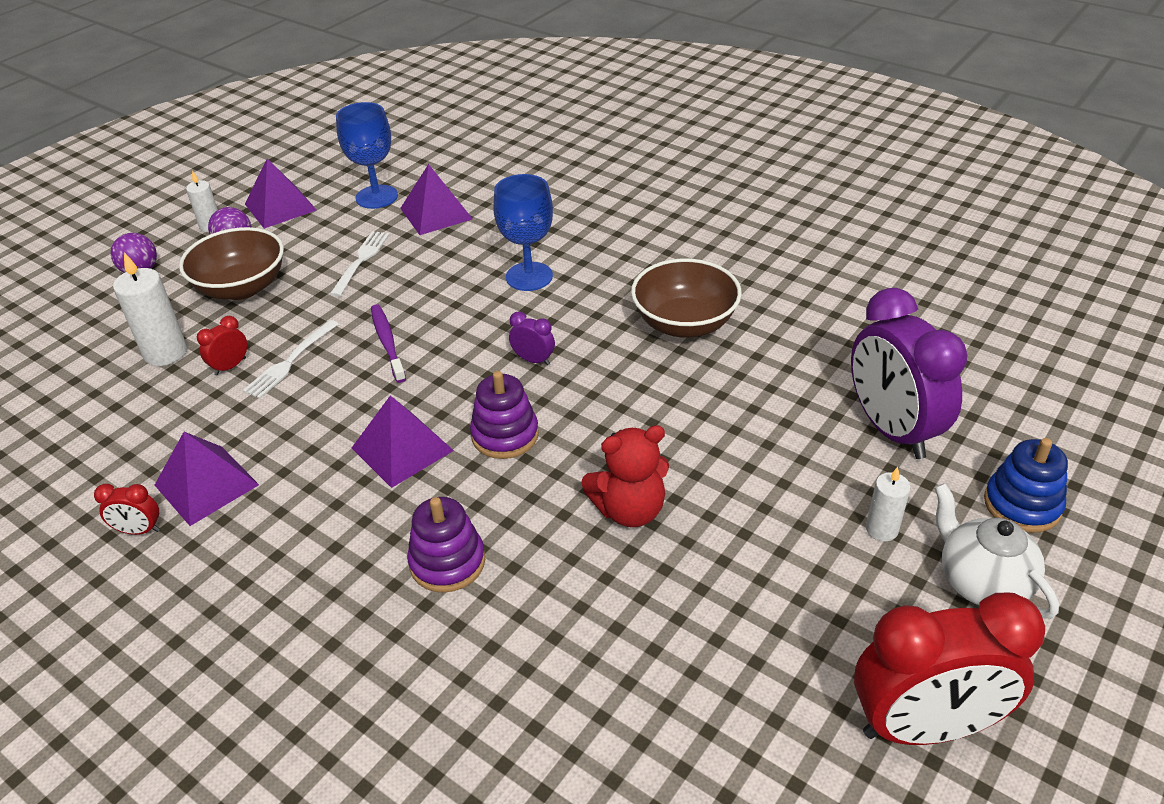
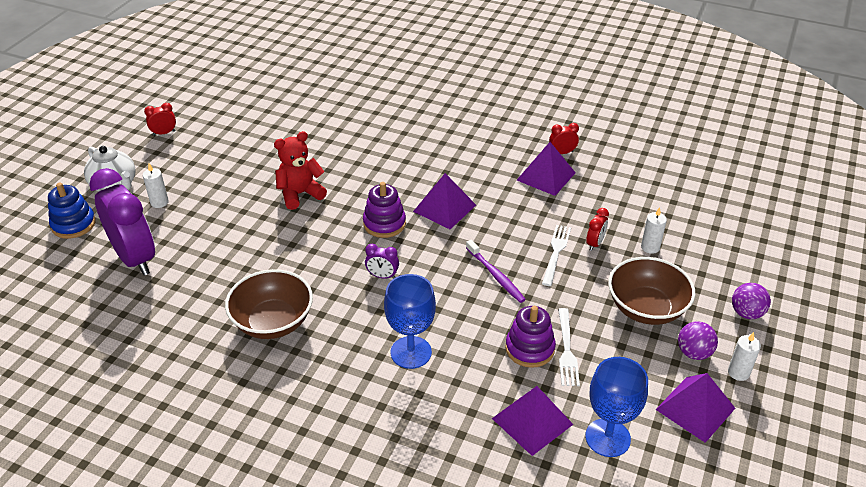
camera: 165 degrees right, 0 degrees up
white candle [113,252,187,366] -> white candle [641,207,667,254], size x0.61
purple stacking toy [407,497,485,593] -> purple stacking toy moved to [505,306,556,368]
red clock [854,592,1045,745] -> red clock [144,103,176,136], size x0.41

